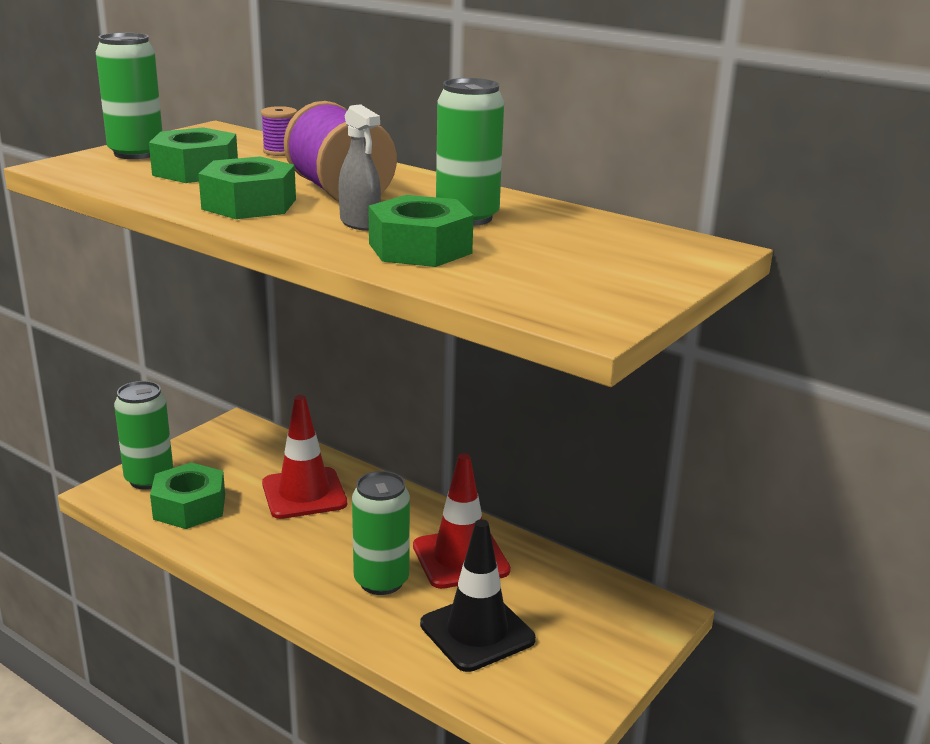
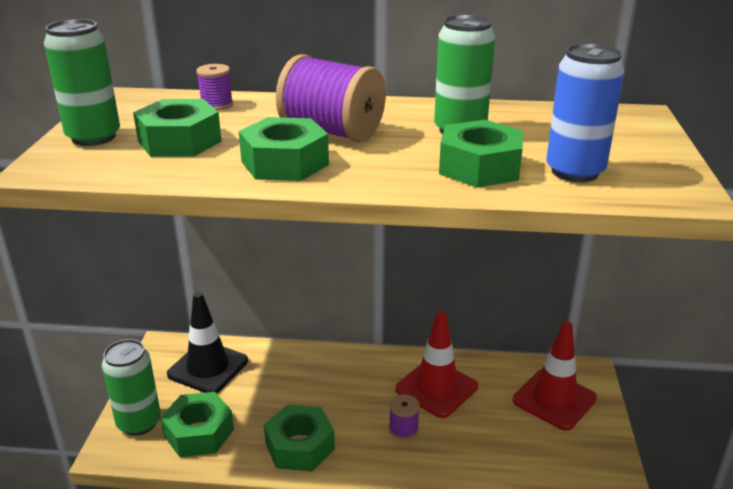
camera: 30 degrees left, 5 degrees up
red traffic cone [262,395,347,519] -> red traffic cone moved to [513,321,597,430]
grey spray bottle [338,104,381,231] -> none
green can [352,471,410,595] -> purple spool [389,394,420,440]
black traffic cone [420,519,536,672] -> black traffic cone moved to [167,292,248,393]
none -> green nut [264,404,335,471]
none -> blue can [546,43,625,182]

